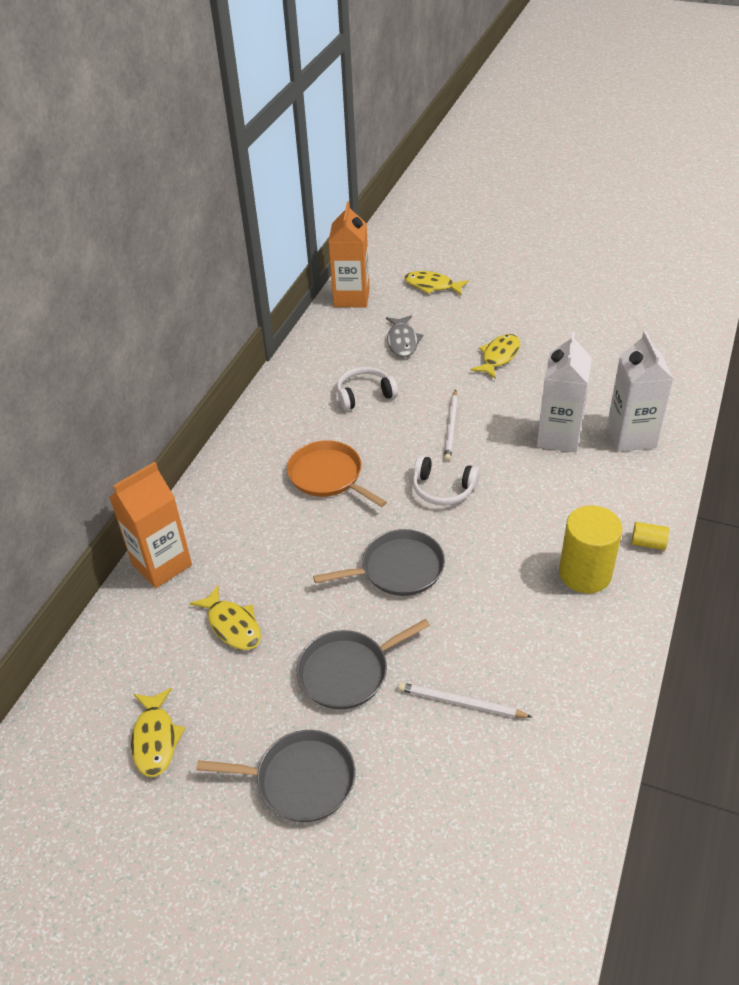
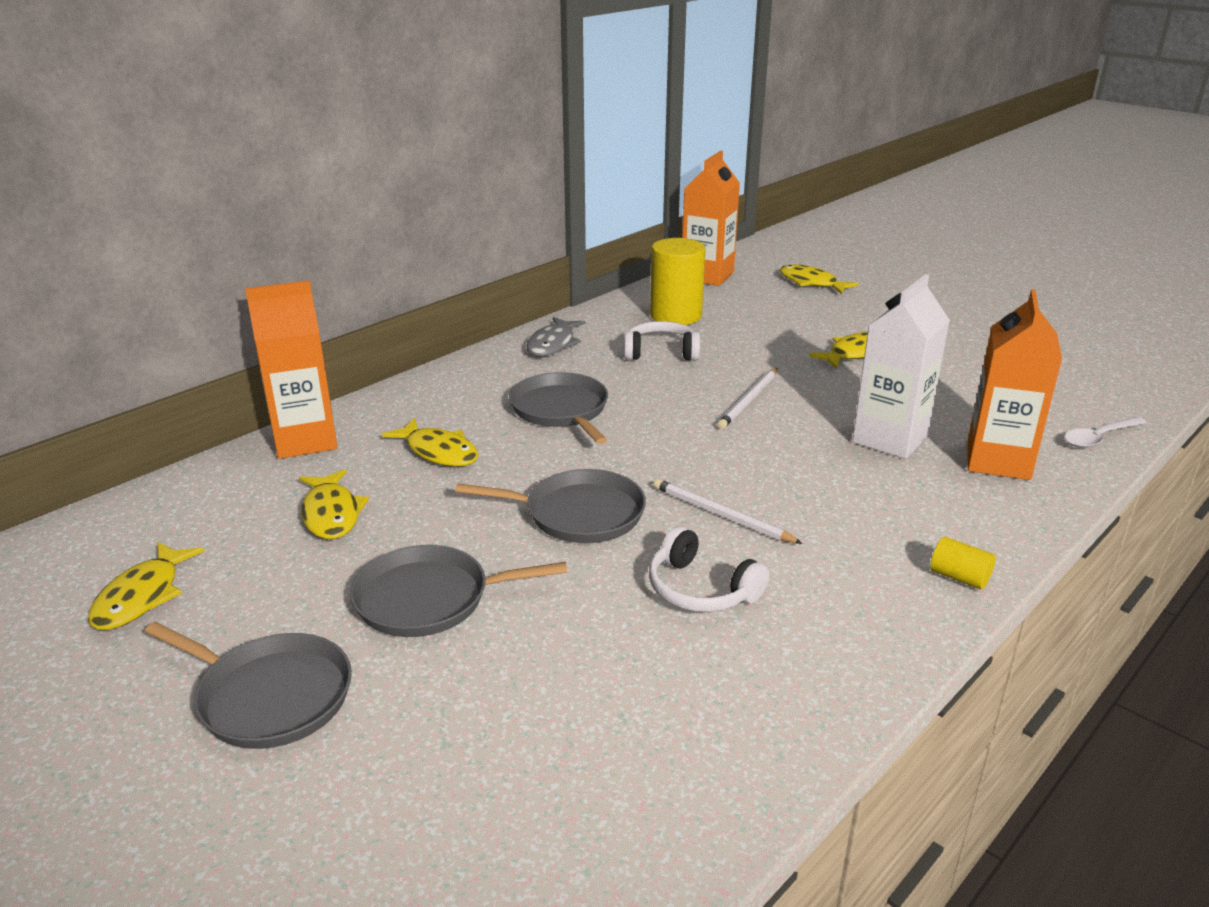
camera: 20 degrees right, 15 degrees down
orange pan [287,440,387,507] -> grey pan [509,372,608,444]
grey fish [386,315,423,357] -> grey fish moved to [526,317,585,357]
white pencil [398,682,532,718] -> white pencil moved to [653,479,803,544]
white headphones [412,455,480,506] -> white headphones moved to [649,526,769,612]
yellow cylinder [559,505,623,593] -> yellow cylinder moved to [650,238,705,325]
white carton [607,331,674,452] -> orange carton [967,289,1062,480]
none -> yellow fish [382,418,478,467]
none -> white spoon [1064,417,1147,448]

